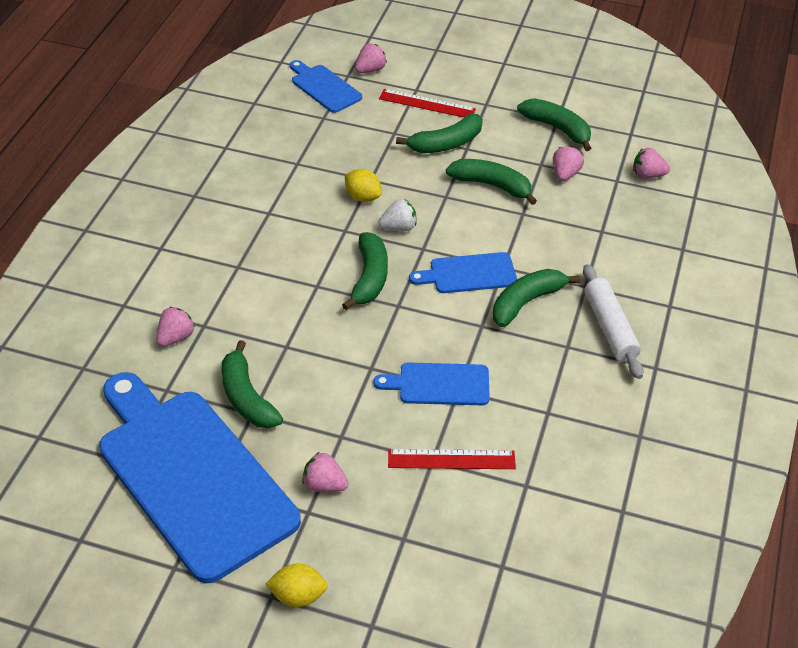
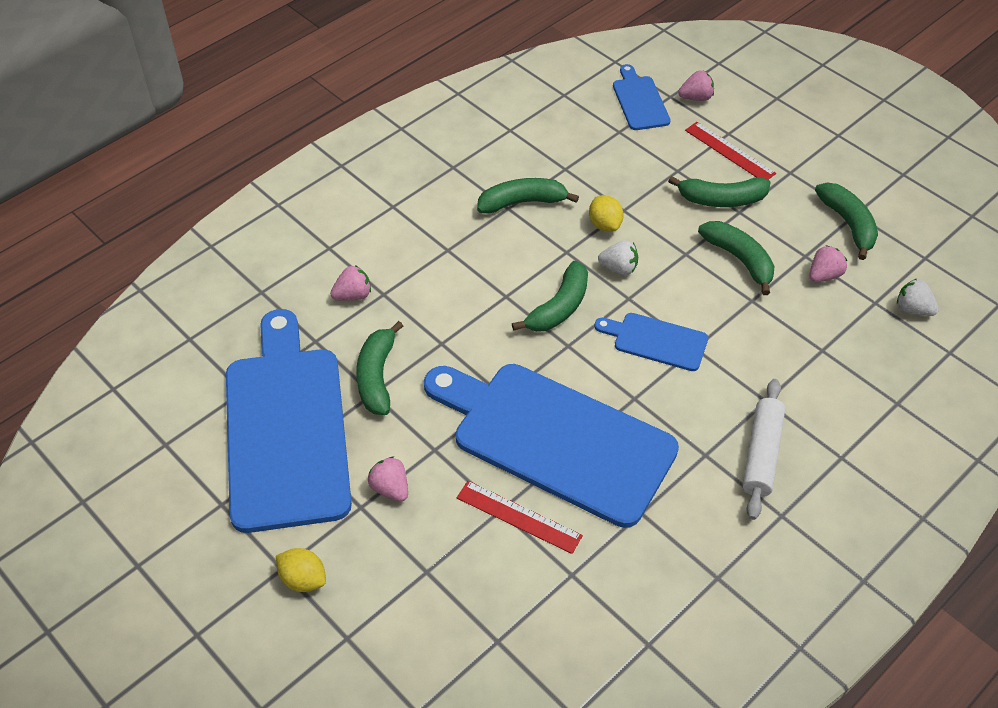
camera: 30 degrees right, 5 degrees up
blue cutting board [373,362,490,405] -> blue cutting board [424,364,679,528], size x2.21
green banana [493,269,580,327] -> green banana moved to [477,178,579,214]
pink strawberry [633,148,670,179] -> white strawberry [897,279,939,316]

